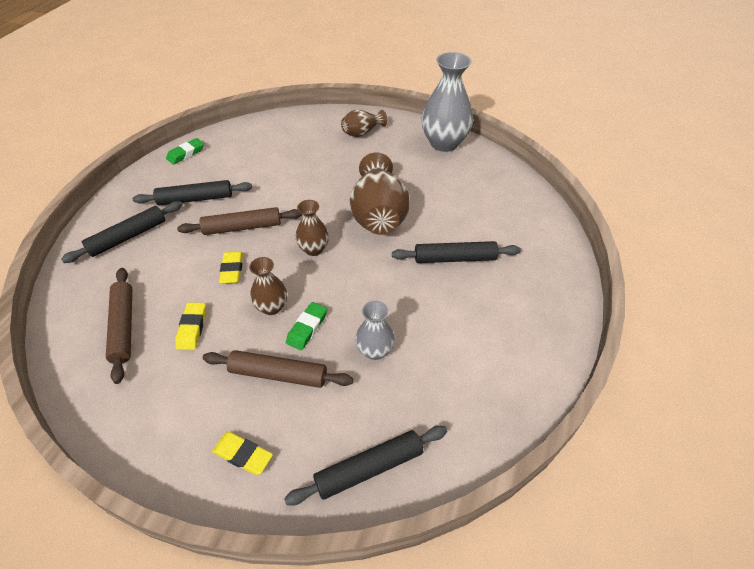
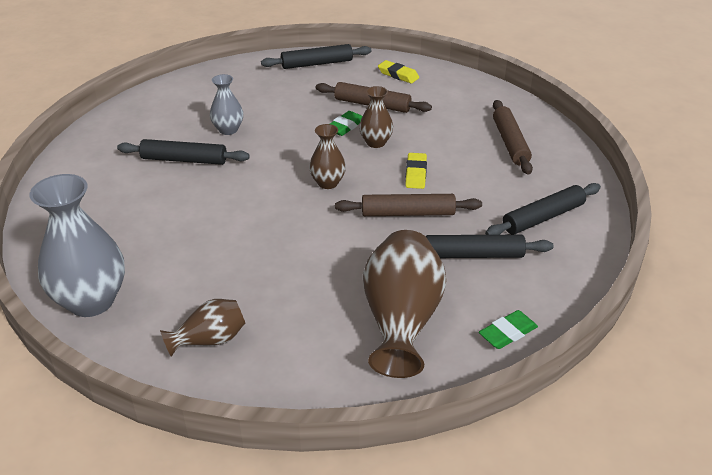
camera: 170 degrees left, 10 degrees down
yellow eraser [175,303,206,350] -> none
brown vase [350,152,410,235] -> brown vase moved to [363,230,446,378]
grey vase [355,301,395,360] -> grey vase moved to [210,74,243,135]

